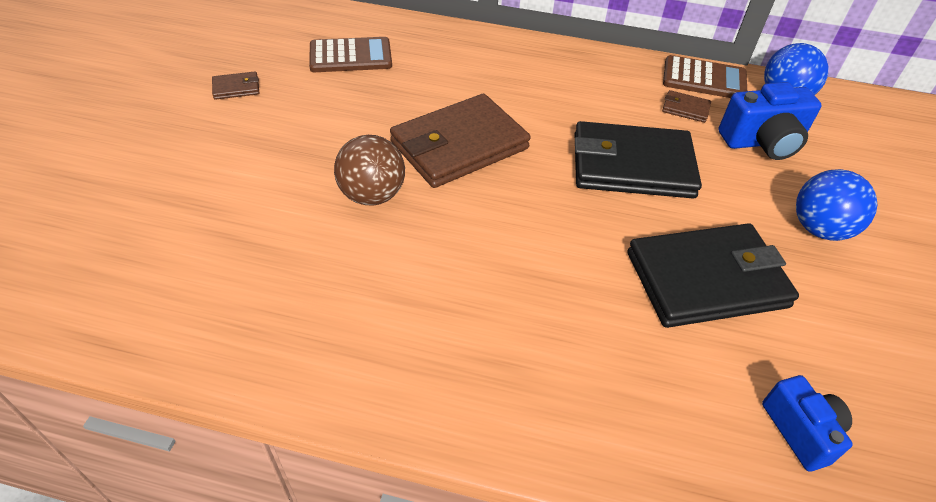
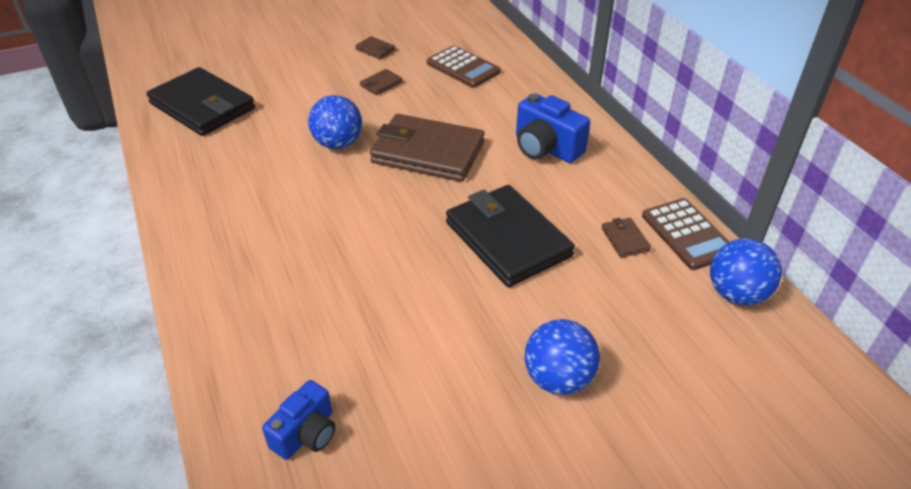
camera: 55 degrees right, 5 degrees down
brown ball [334,135,405,206] -> blue ball [308,95,362,149]
black wallet [627,223,799,328] -> black wallet moved to [146,67,255,136]
blue camera [718,82,822,160] -> blue camera moved to [516,93,590,163]
none -> brown wallet [360,69,403,95]

